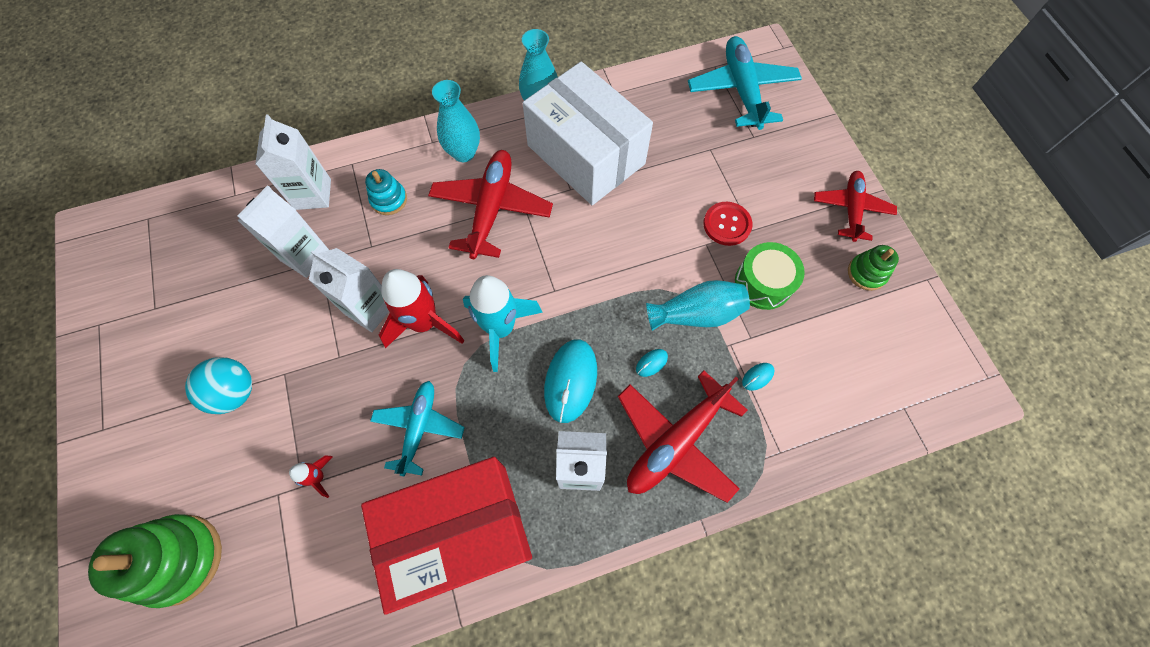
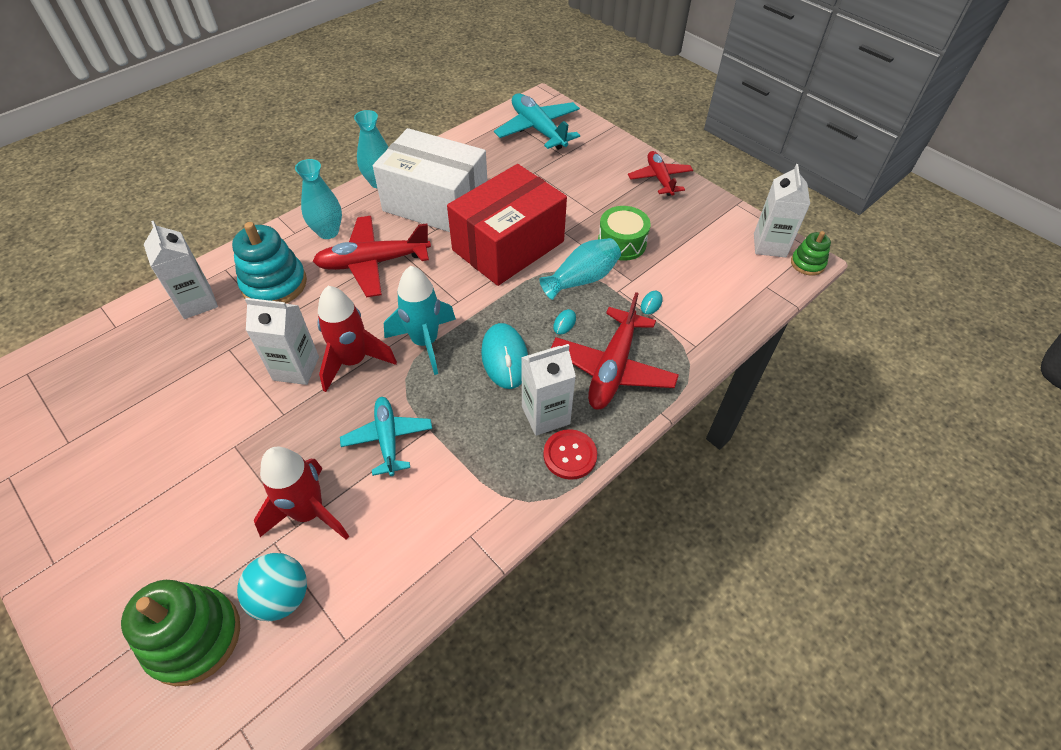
camera: 25 degrees left, 15 degrees down
turquoise ball [185,357,252,414] -> turquoise ball moved to [237,553,307,621]
white carton [237,185,329,278] -> white carton moved to [754,164,810,258]
red rocket [289,456,333,498] -> red rocket [254,447,349,540], size x2.14
red box [361,457,532,615] -> red box moved to [447,164,567,286]
turquoise stacking toy [365,169,407,215] -> turquoise stacking toy [232,222,307,304], size x1.82
red plane [428,150,553,259] -> red plane turned 90 degrees counterclockwise [313,216,431,297]
red button [703,202,752,246] -> red button moved to [543,429,597,480]
green stacking toy [848,245,899,291] -> green stacking toy moved to [791,231,831,276]

